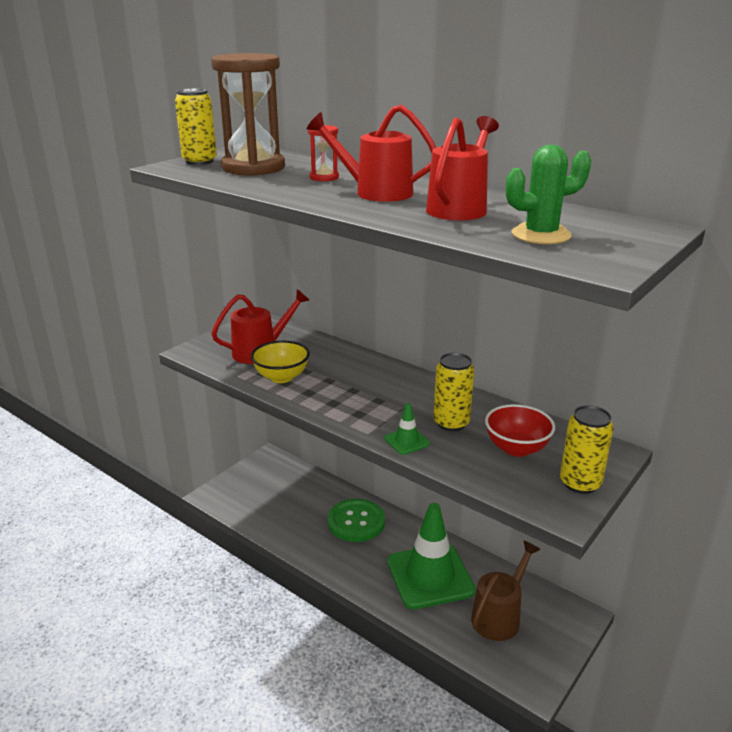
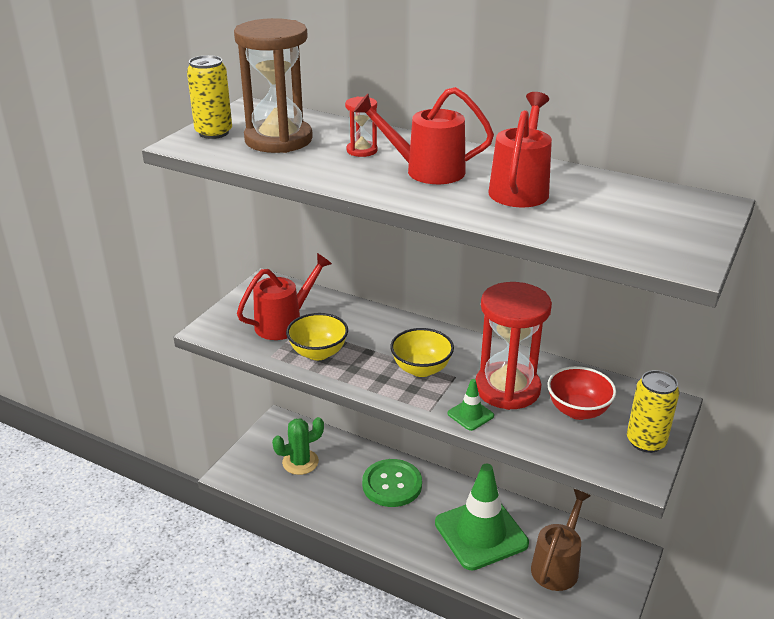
camera: 10 degrees left, 5 degrees up
yellow can [433,353,474,431] -> red hourglass [475,282,552,410]
green cactus [506,145,591,244] -> green cactus moved to [272,417,324,475]
none -> yellow bowl [390,328,454,377]

